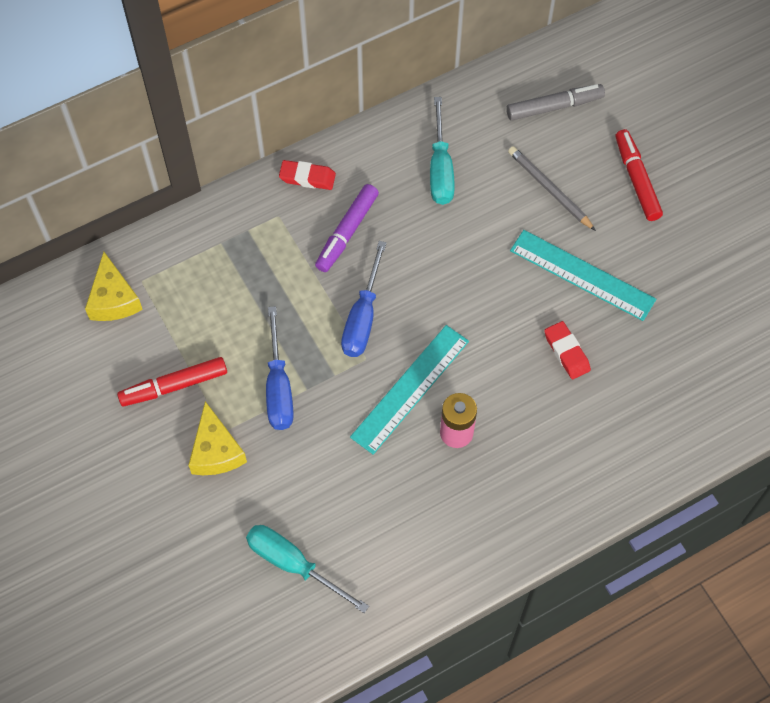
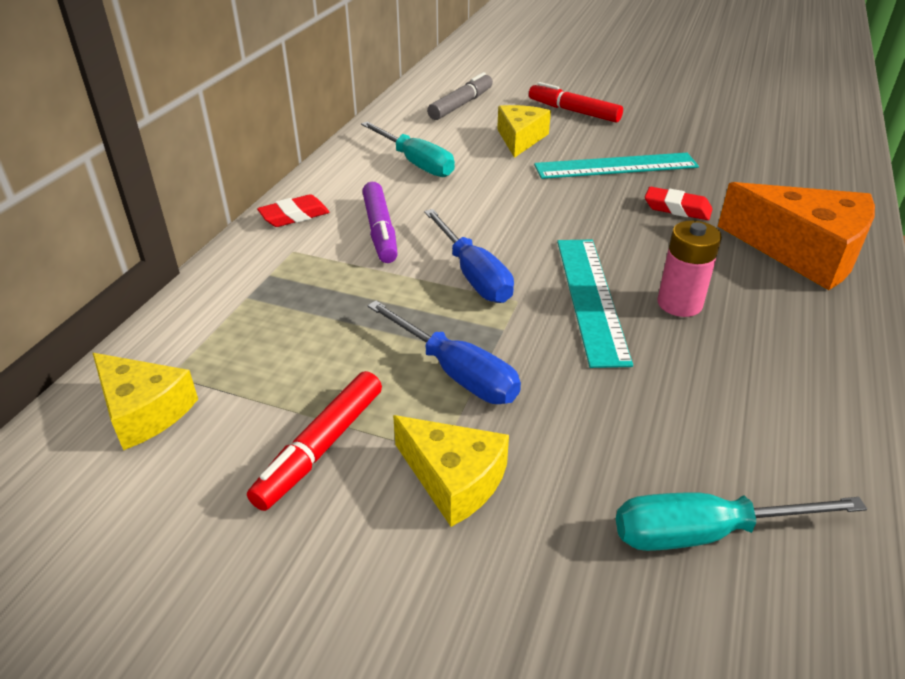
camera: 40 degrees left, 25 degrees down
grey pencil [508,146,596,231] -> yellow cheese [497,105,551,158]
none -> orange cheese [718,182,875,290]

